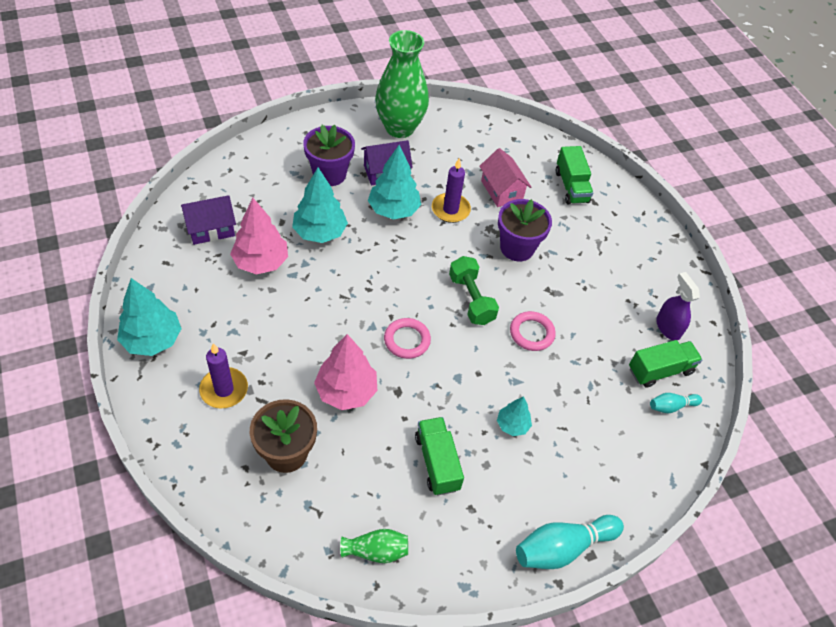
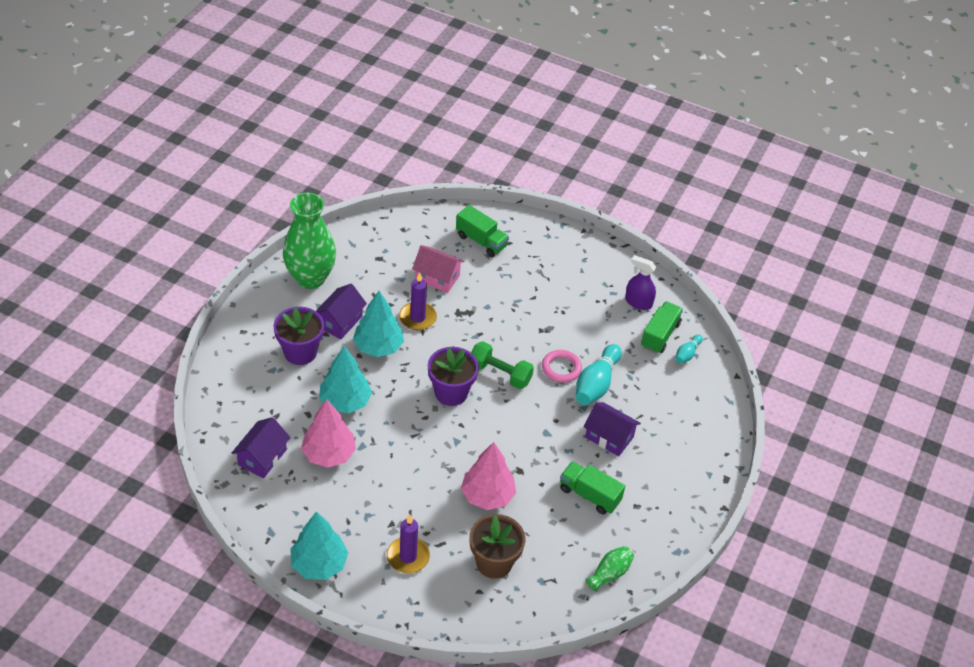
camera: 40 degrees left, 5 degrees down
pink ring [384,318,431,359] -> none
turquoise tree [497,396,532,436] -> purple house [583,402,641,456]
purple flower pot [498,199,552,261] -> purple flower pot moved to [428,347,479,406]
turquoise bowling pin [516,515,624,569] -> turquoise bowling pin moved to [576,344,622,405]

